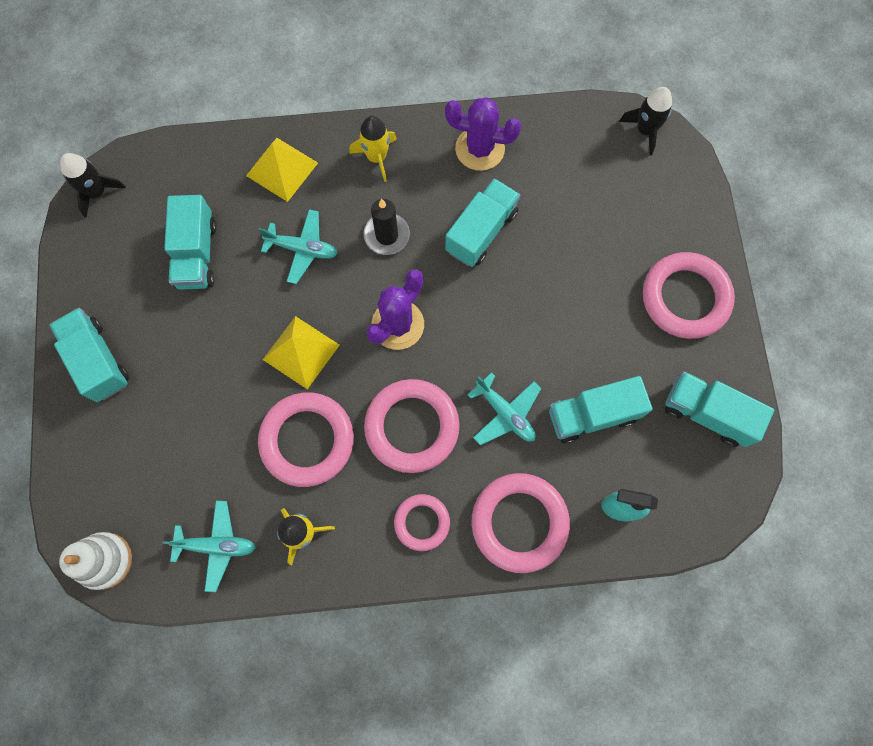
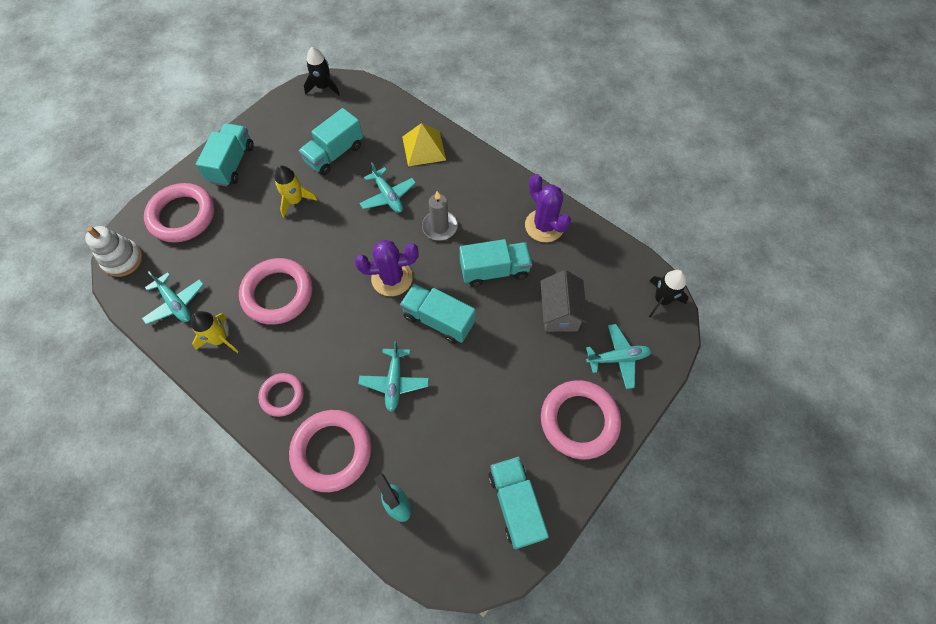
camera: 45 degrees right, 10 degrees down
yellow pyramid [263,316,340,389] -> none
yellow rocket [349,116,397,182] -> yellow rocket moved to [275,166,318,218]
black candle [364,199,410,255] -> grey candle [422,191,458,241]
pink ring [364,379,460,473] -> pink ring moved to [144,183,215,243]
turquoise truck [549,376,653,443] -> turquoise truck moved to [400,284,476,344]
none -> grey house [540,270,588,332]
none -> turquoise plane [586,324,651,389]

